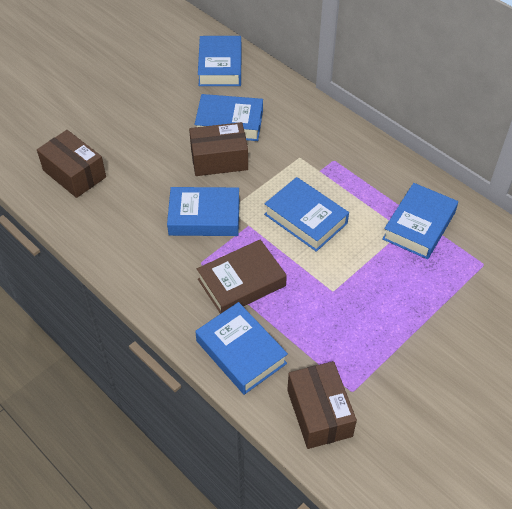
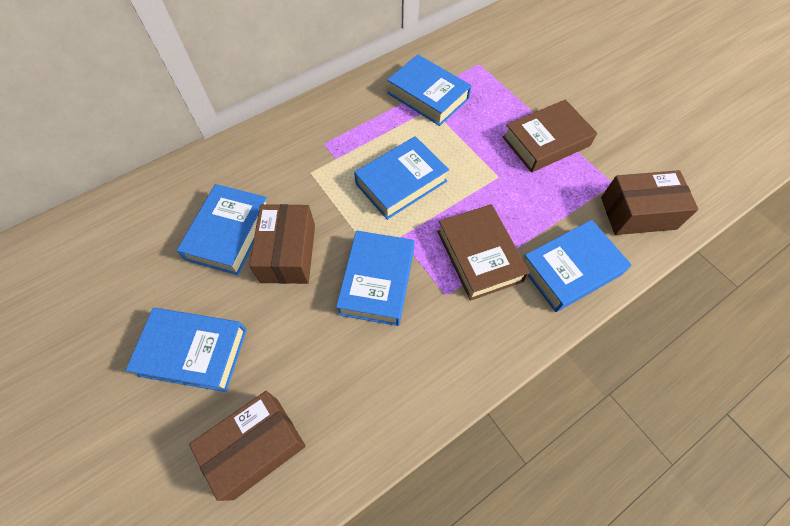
camera: 80 degrees left, 10 degrees up
blue book [198,36,241,86] -> blue book moved to [125,308,247,392]
none -> brown book [503,99,597,172]

